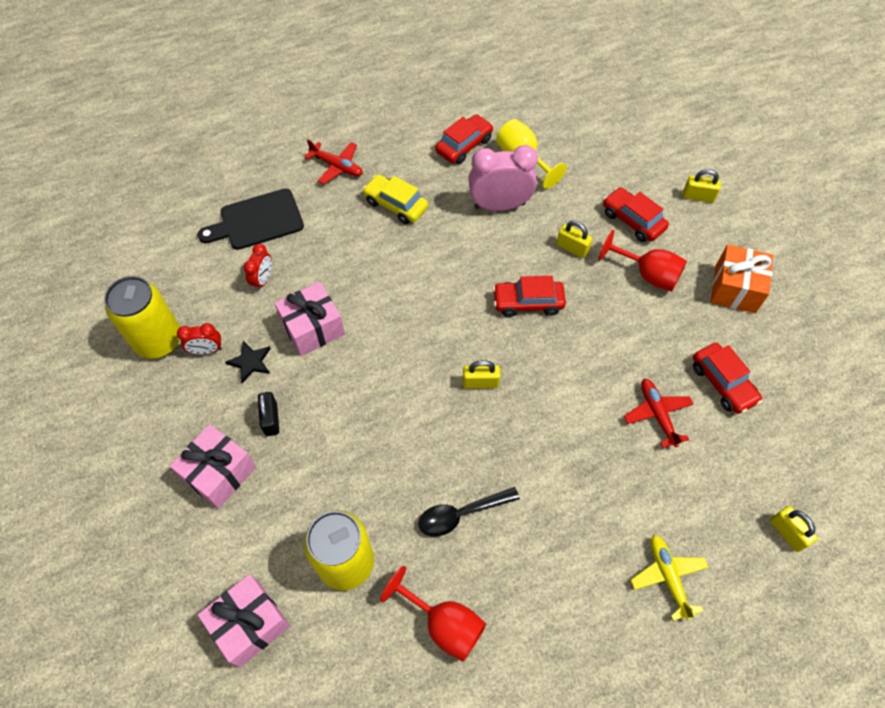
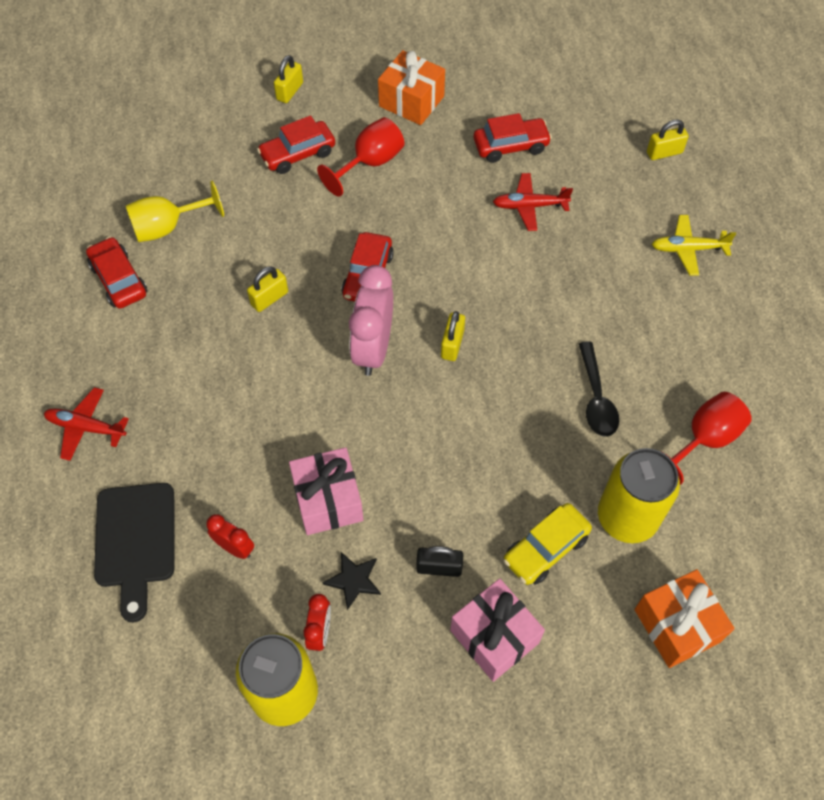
camera: 75 degrees left, 0 degrees up
pink gift [198,574,290,667] -> orange gift [634,569,735,668]
red plane [304,139,363,185] -> red plane turned 120 degrees counterclockwise [44,387,129,461]
yellow car [362,175,428,224] -> yellow car moved to [503,503,592,585]
pink clock [468,145,538,211] -> pink clock moved to [349,265,393,376]
yellow padlock [556,221,593,258] -> yellow padlock moved to [247,266,288,312]

